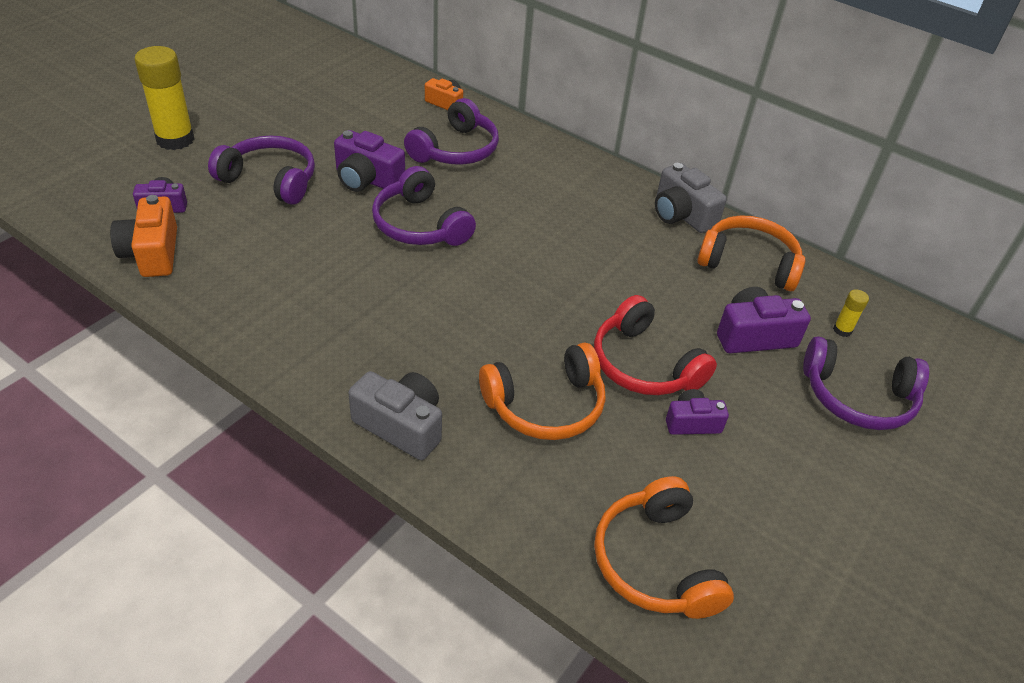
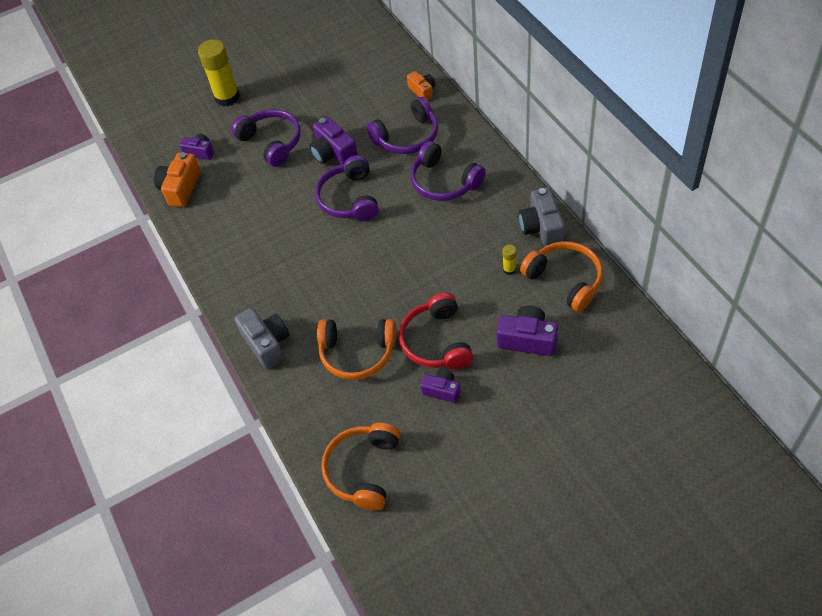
camera: 35 degrees right, 10 degrees up
purple headphones [803,336,929,430] -> purple headphones moved to [411,141,486,201]
yellow glue stick [833,289,869,337] -> yellow glue stick moved to [502,244,517,275]

